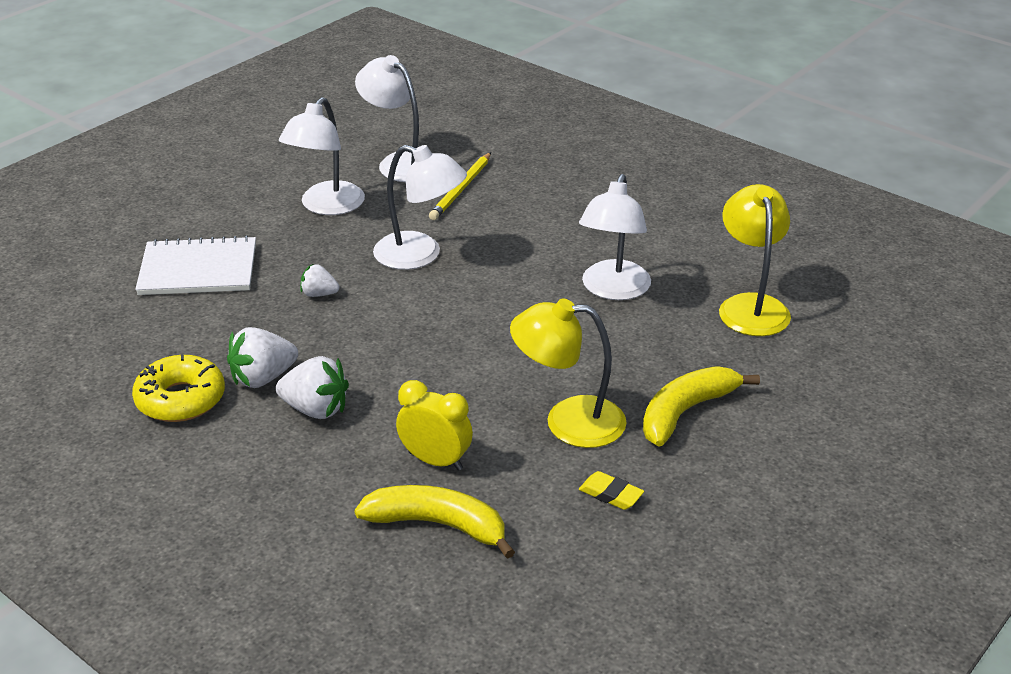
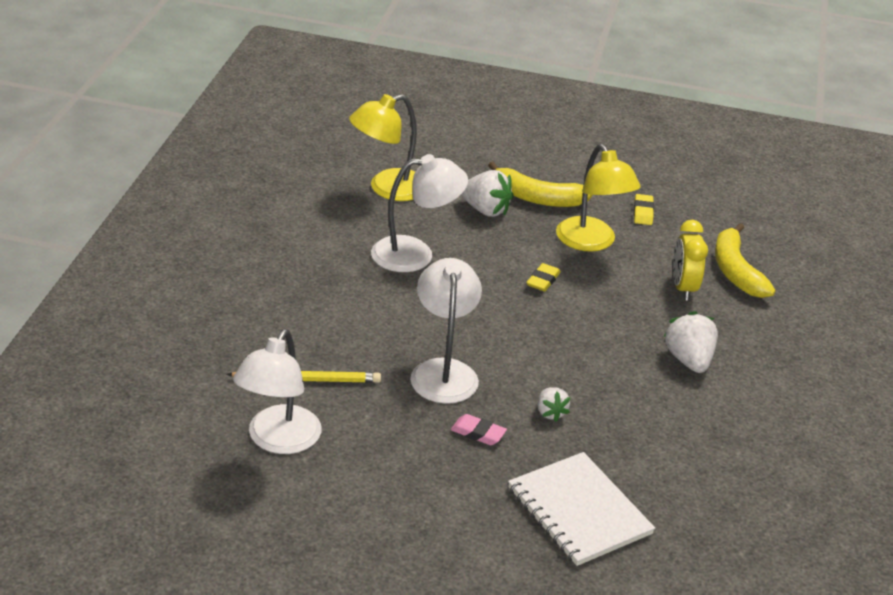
camera: 120 degrees left, 0 degrees up
yellow donut [132,354,225,422] -> none
white strawberry [227,327,298,388] -> white strawberry moved to [461,170,514,217]
white lamp [279,97,365,215] -> none
none -> pink eraser [451,414,507,445]
none -> yellow eraser [526,263,561,291]

